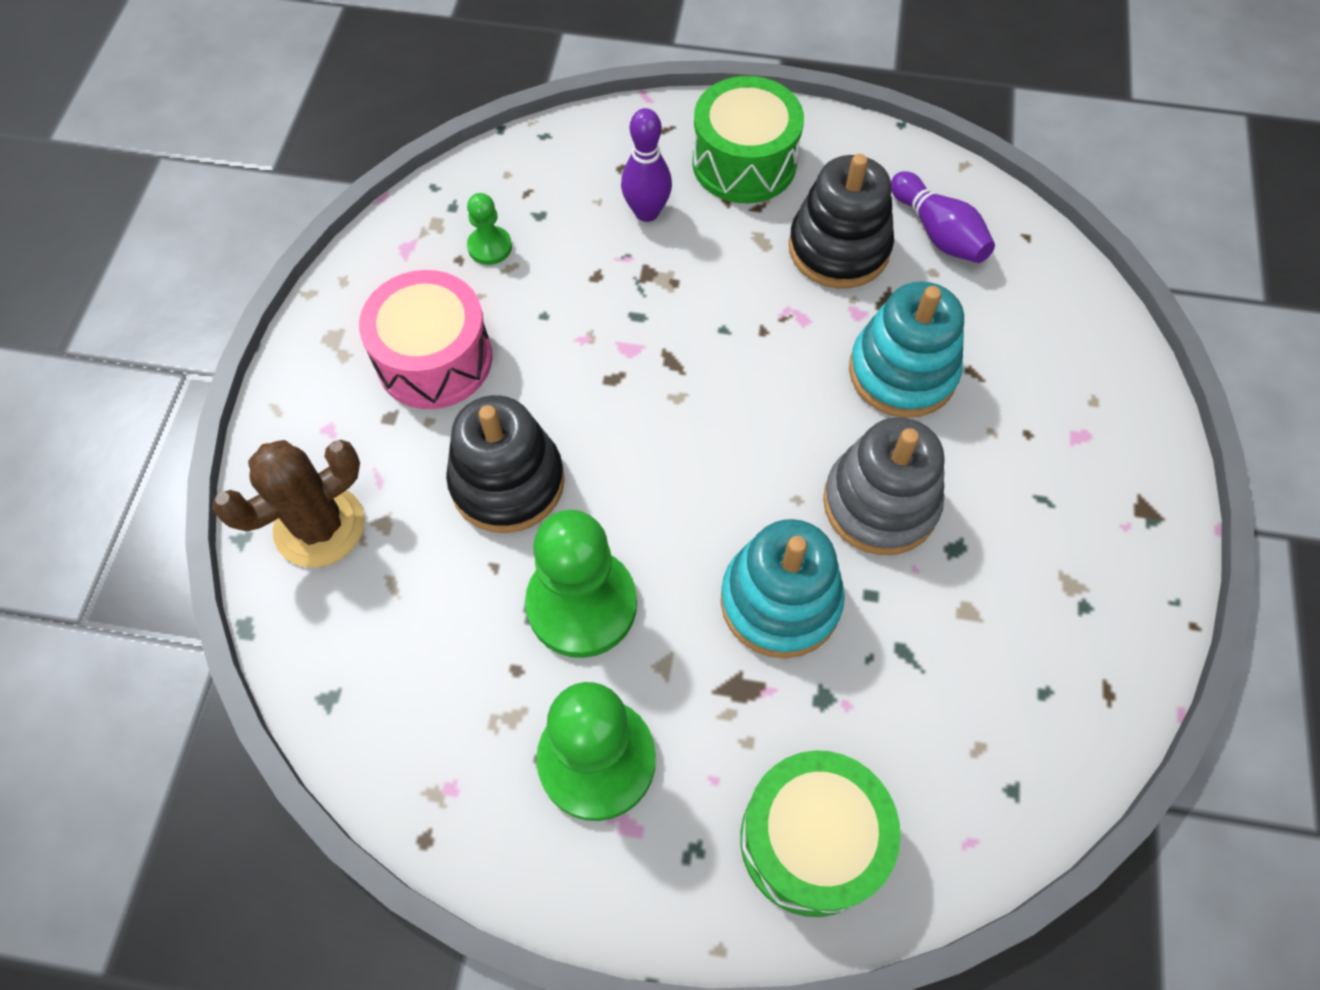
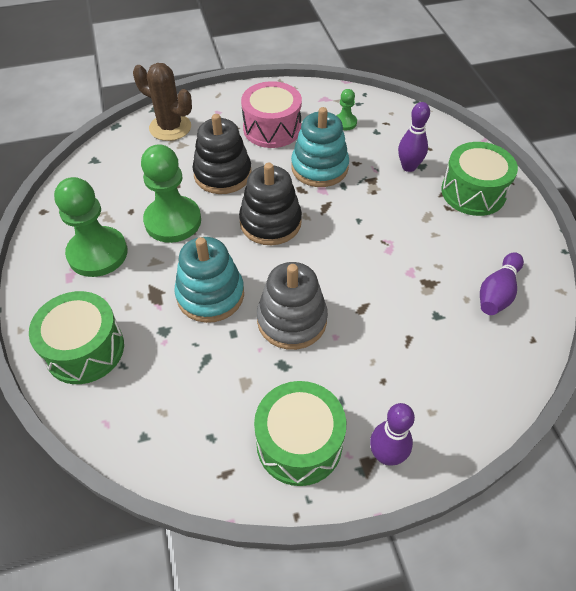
camera: 65 degrees right, 10 degrees down
black stacking toy [789,154,894,288] -> black stacking toy moved to [239,163,302,245]
turquoise stacking toy [849,281,964,418] -> turquoise stacking toy moved to [291,107,349,187]
none -> green drum [254,381,346,486]
none -> purple bowling pin [370,403,415,466]

